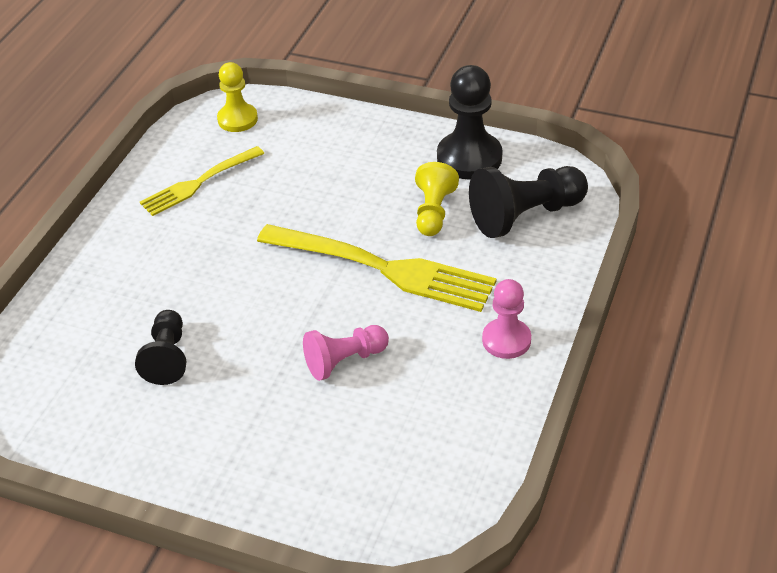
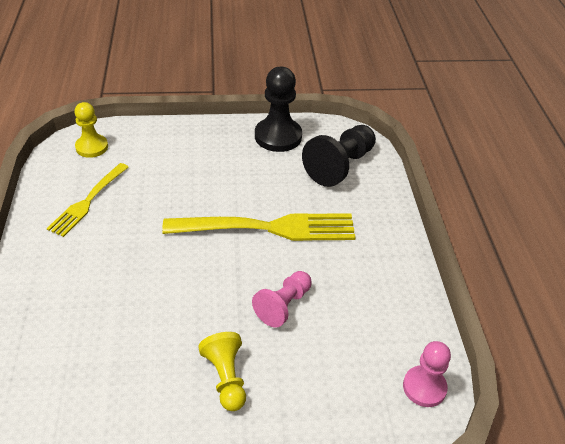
camera: 30 degrees left, 0 degrees up
black pawn [135,310,186,385] -> none
yellow pawn [415,162,459,236] -> yellow pawn moved to [198,332,246,411]
pink pawn [482,279,531,359] -> pink pawn moved to [403,341,451,407]

